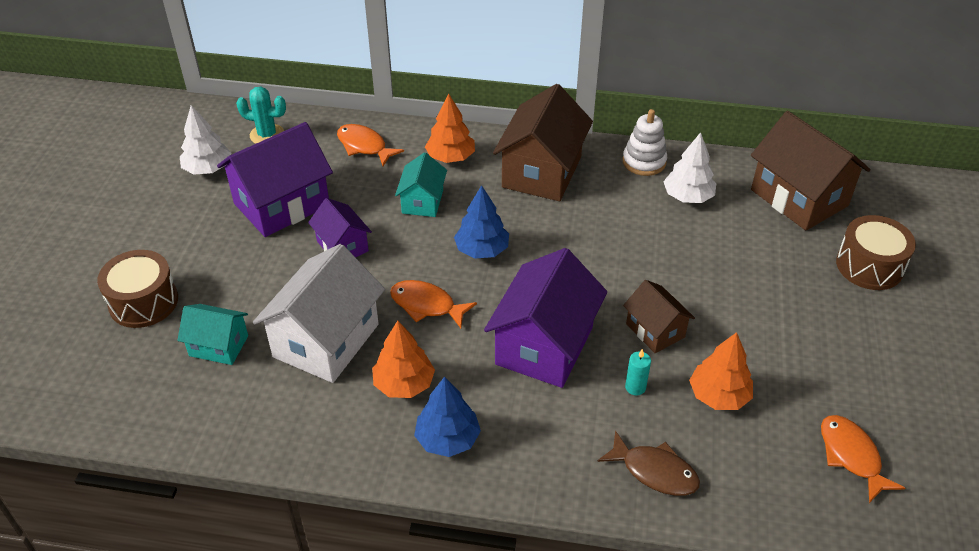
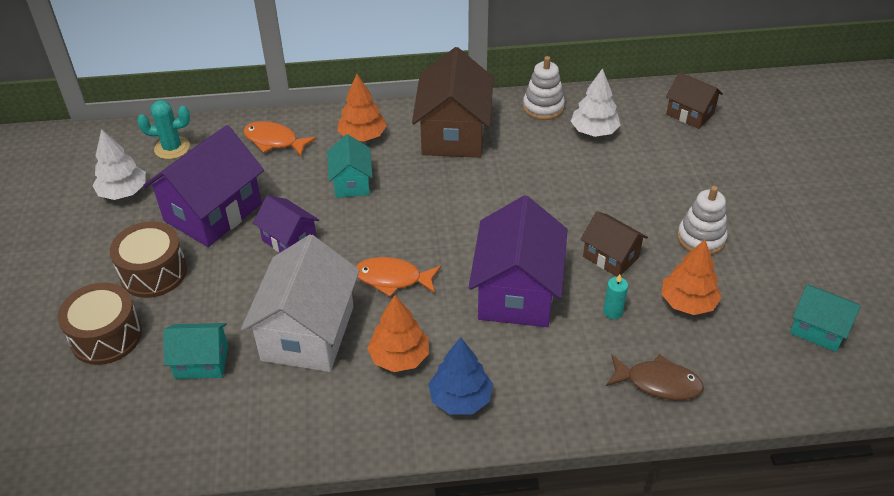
camera: 15 degrees left, 0 degrees up
blue tree [454,185,509,259] -> none
brown house [751,111,870,231] -> brown house [666,72,723,129], size x0.55
orange fish [821,415,905,503] -> turquoise house [790,284,861,352]
brown drum [836,215,916,290] -> brown drum moved to [110,221,187,298]
none -> white stacking toy [677,186,728,255]

